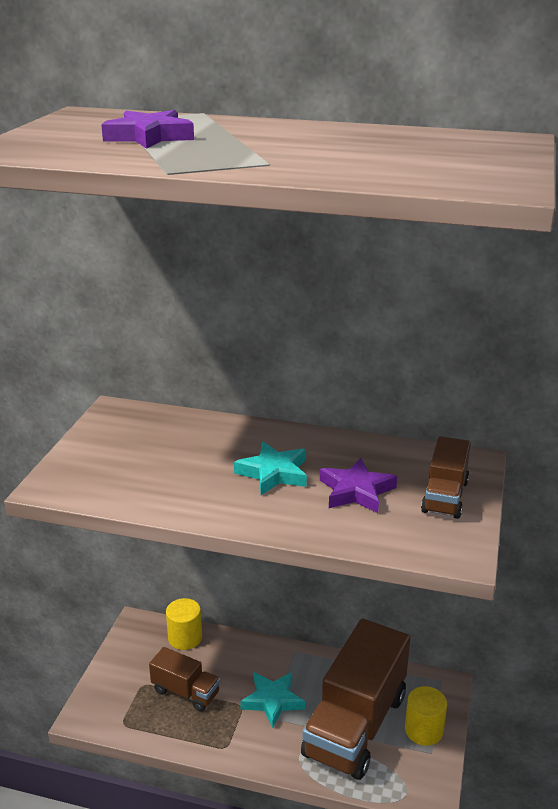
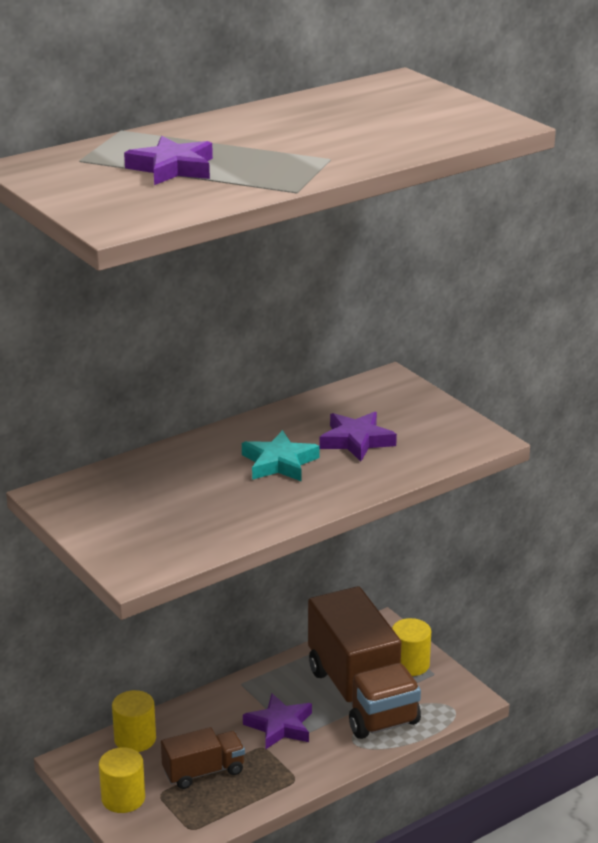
camera: 50 degrees left, 0 degrees up
turquoise star [240,672,305,728] -> purple star [243,693,312,749]
brown truck [421,436,471,519] -> none
none -> yellow cylinder [99,747,145,813]

